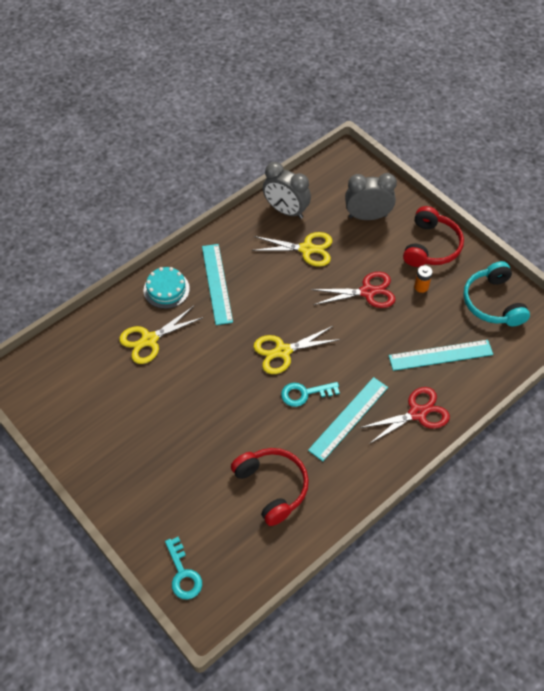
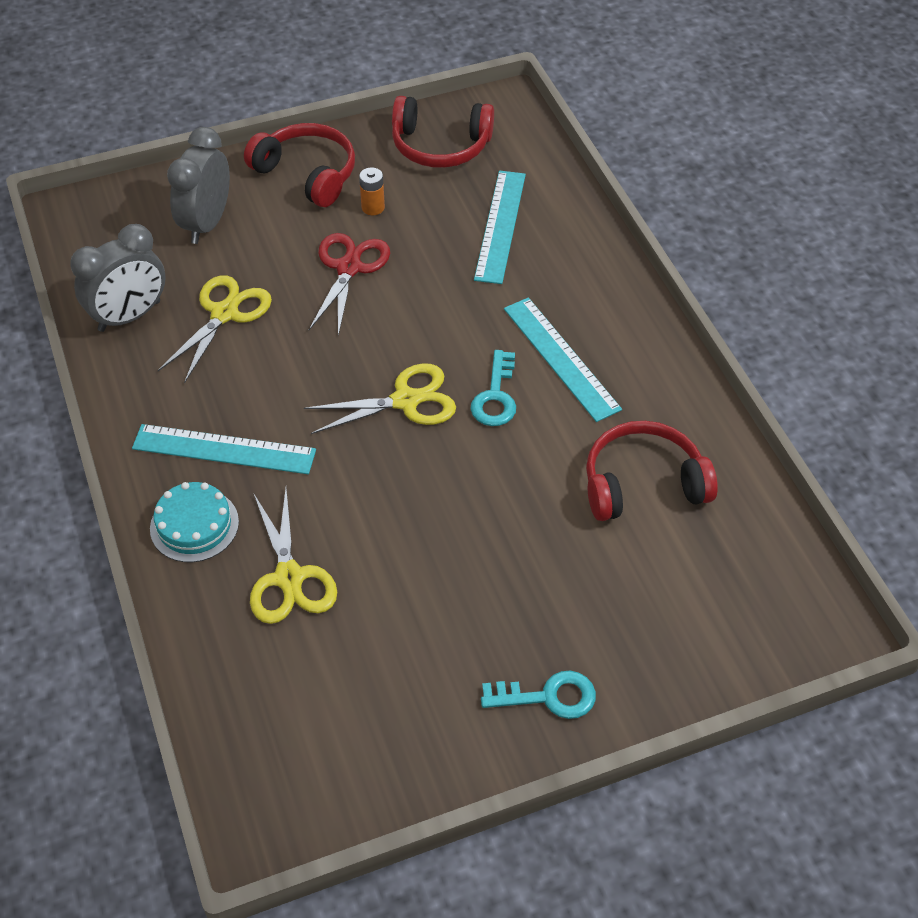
camera: 70 degrees left, 5 degrees down
turquoise key [165,537,202,600] -> turquoise key moved to [481,671,596,719]
yellow scissors [253,326,341,374] -> yellow scissors turned 105 degrees counterclockwise [304,363,456,434]
red scissors [359,387,450,444] -> none
turquoise headphones [463,261,530,326] -> red headphones [392,96,494,168]

